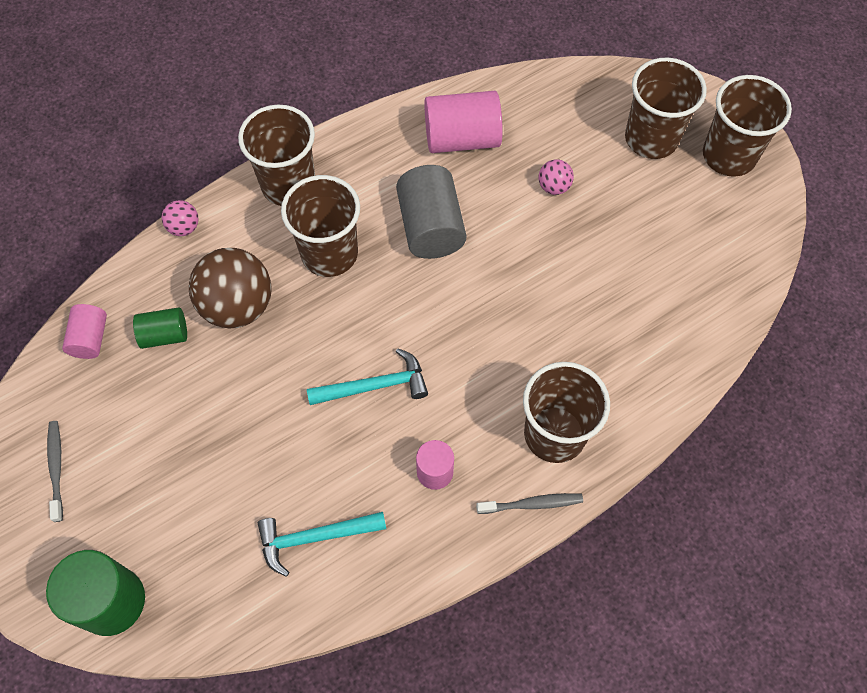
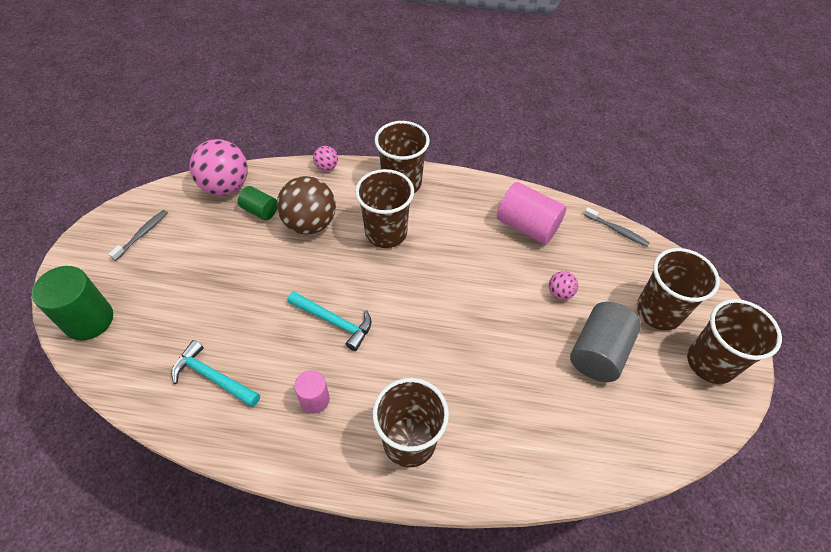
camera: 40 degrees right, 10 degrees down
pink cylinder [62,304,107,359] -> pink ball [189,139,248,196]
grey cylinder [396,165,467,259] -> grey cylinder moved to [570,302,641,382]
grey toothbrush [476,493,583,514] -> grey toothbrush moved to [584,207,650,247]

